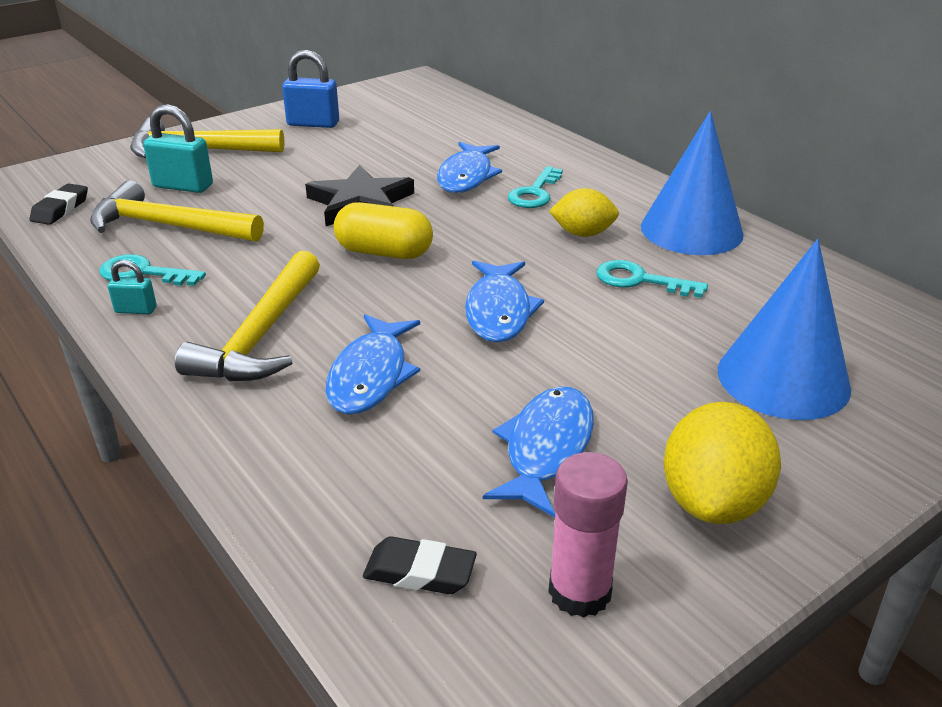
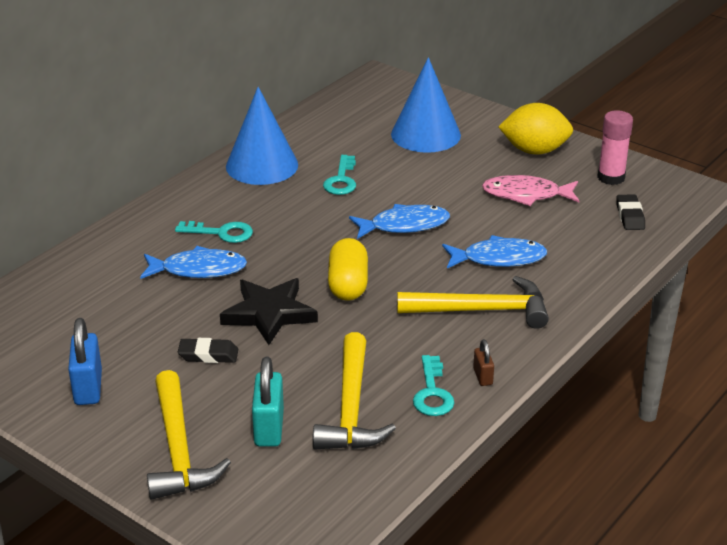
camera: 105 degrees left, 0 degrees up
black eraser [30,184,88,225] -> black eraser moved to [178,338,238,363]
turquoise padlock [108,260,157,314] -> brown padlock [473,339,494,386]
blue fish [483,387,594,518] -> pink fish [482,175,579,206]
yellow lemon [549,188,619,237] -> none

